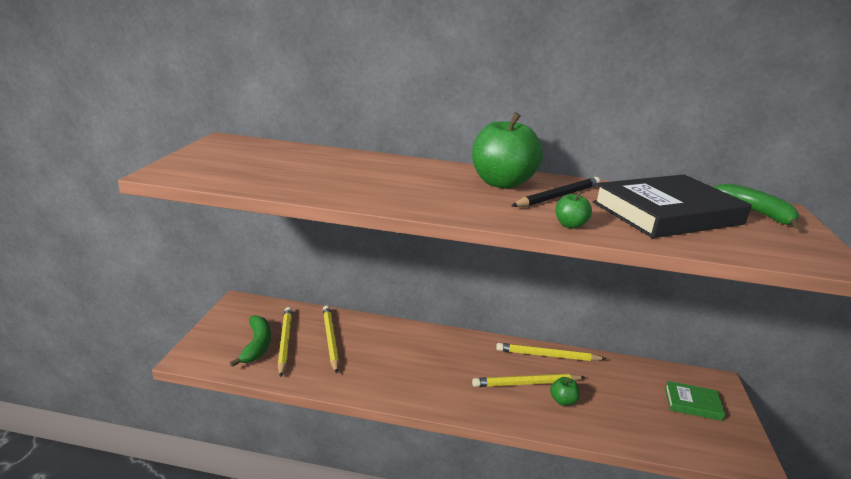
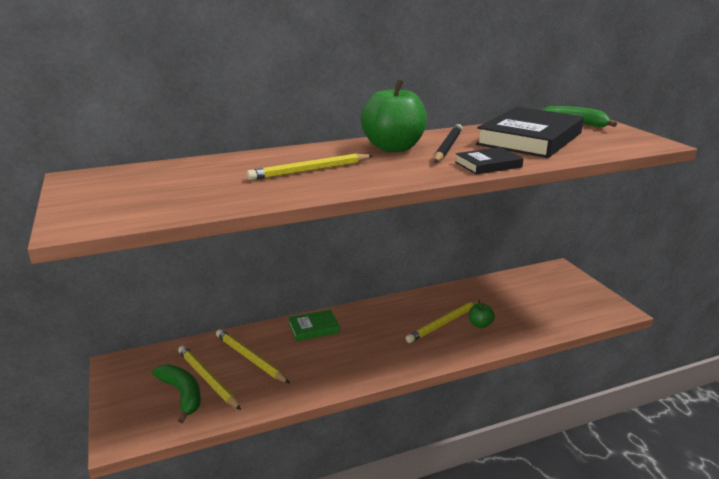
camera: 30 degrees left, 0 degrees up
yellow pencil [496,343,606,361] -> yellow pencil moved to [247,154,373,180]
green apple [555,191,592,229] -> black book [455,147,524,175]
green book [665,381,725,421] -> green book moved to [288,309,340,342]

